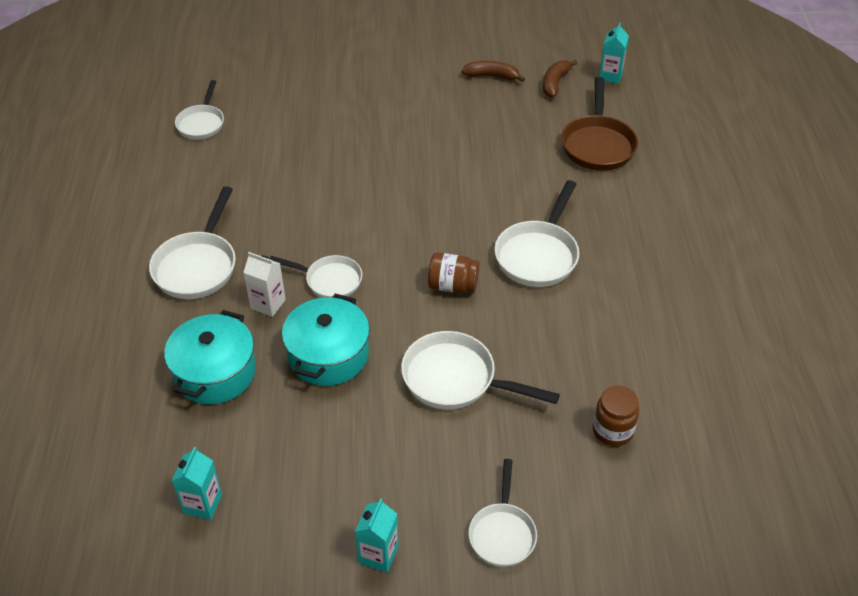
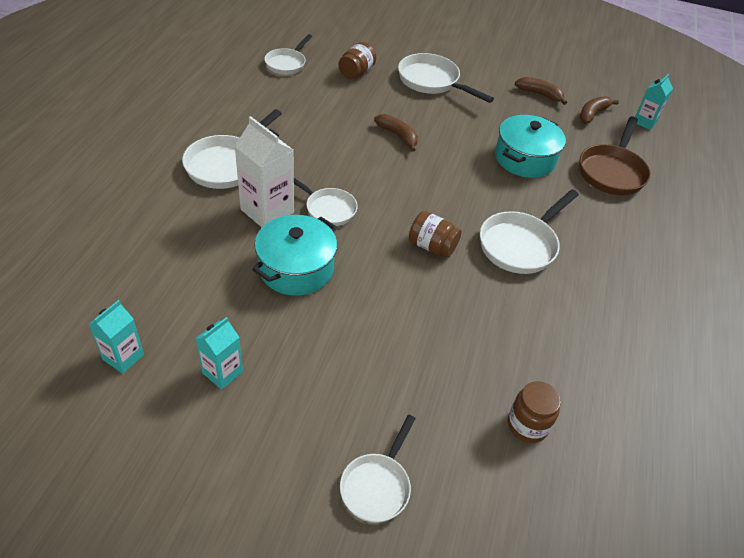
camera: 15 degrees right, 0 degrees up
turquoise pot [164,310,256,404] -> turquoise pot moved to [495,115,566,178]
white carton [243,252,286,317] -> white carton [235,116,294,227], size x1.65
turquoise carton [355,499,399,573] -> turquoise carton moved to [195,317,243,390]
white pan [401,331,560,409] -> white pan moved to [398,53,494,103]
none -> brown jar [338,42,376,79]
none -> brown banana [374,114,418,152]

